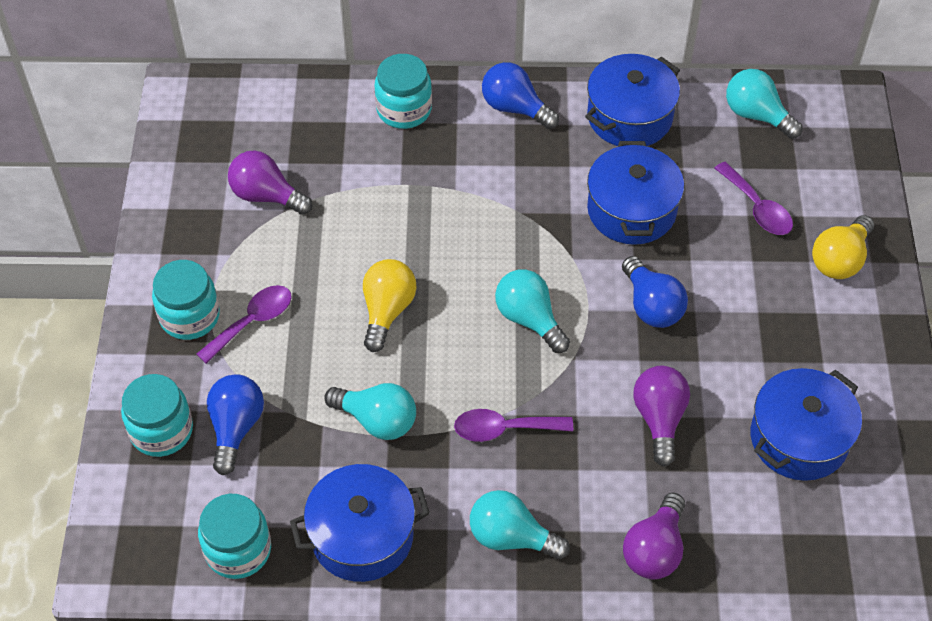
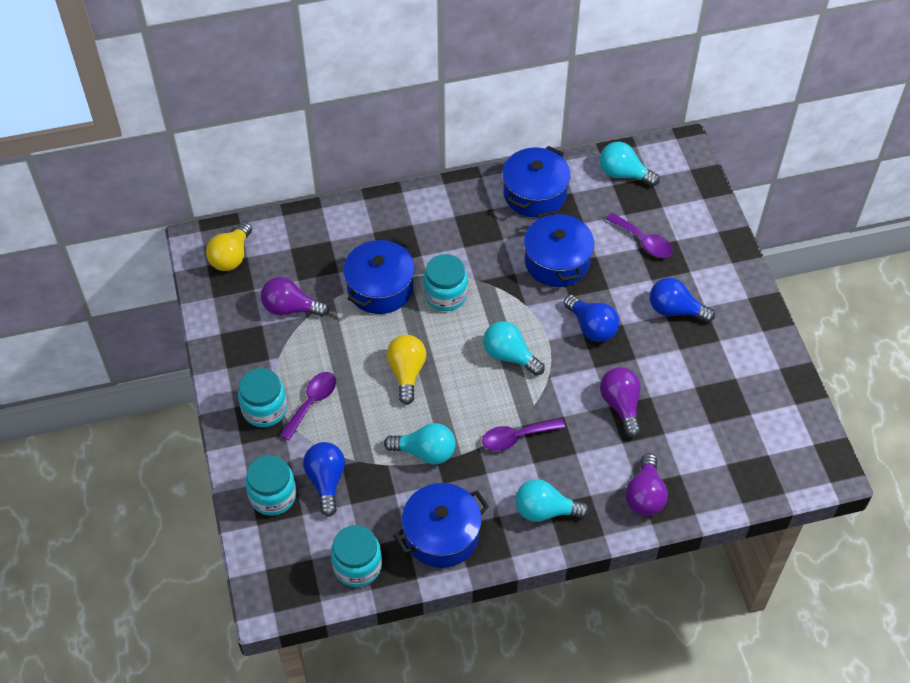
camera: 15 degrees left, 0 degrees up
turquoise jar [375,54,432,129] -> turquoise jar moved to [423,254,468,311]
blue light bulb [482,62,559,129] -> blue light bulb moved to [650,278,715,322]
blue pot [751,368,862,481] -> blue pot moved to [343,238,415,314]
yellow light bulb [812,215,874,279] -> yellow light bulb moved to [206,222,252,271]

